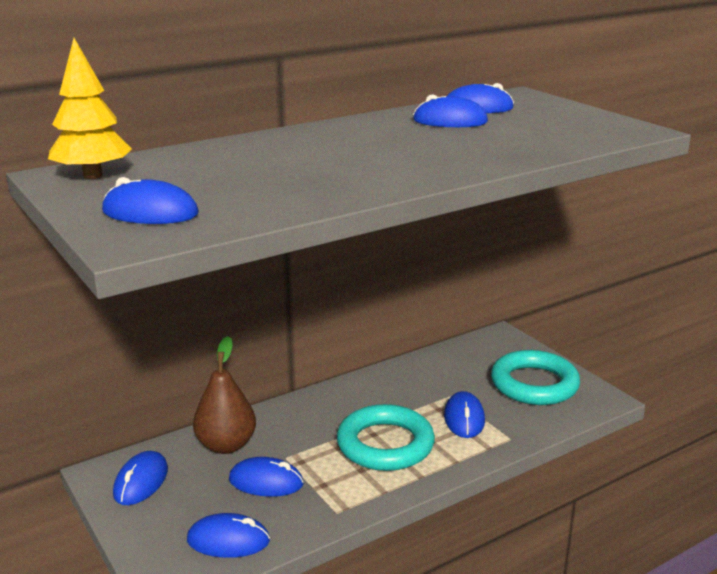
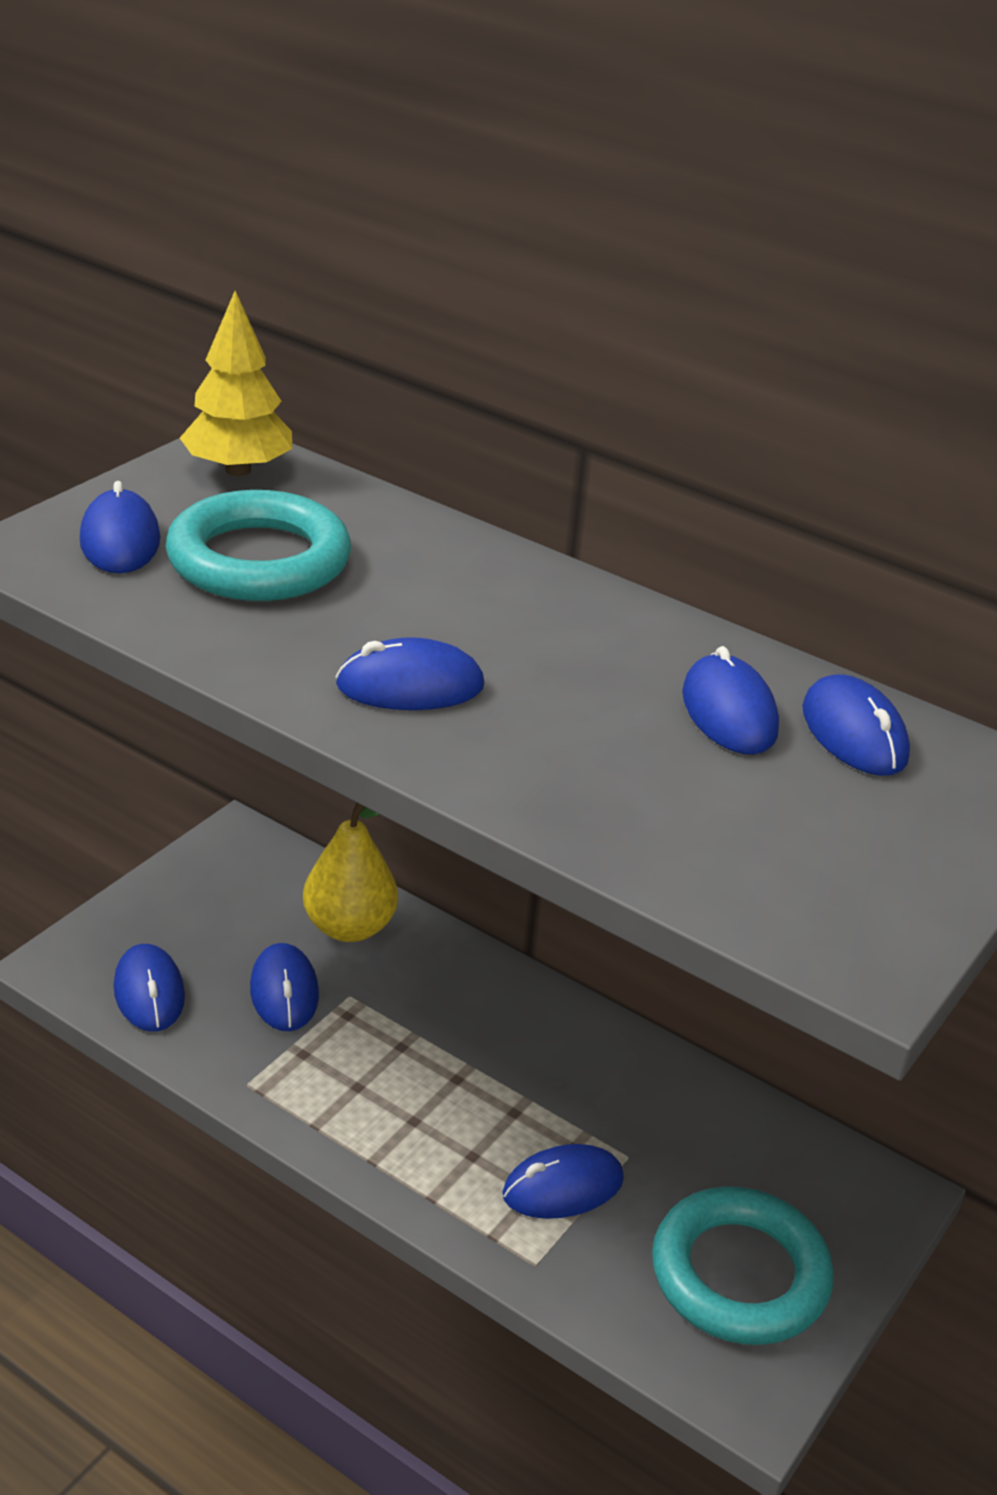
camera: 65 degrees right, 10 degrees up
blue mouse [113,451,168,505] -> blue mouse moved to [335,637,485,710]
brown pear [193,336,256,454] -> yellow pear [303,802,398,942]
turquoise ring [337,404,435,471] -> turquoise ring moved to [165,490,351,601]

